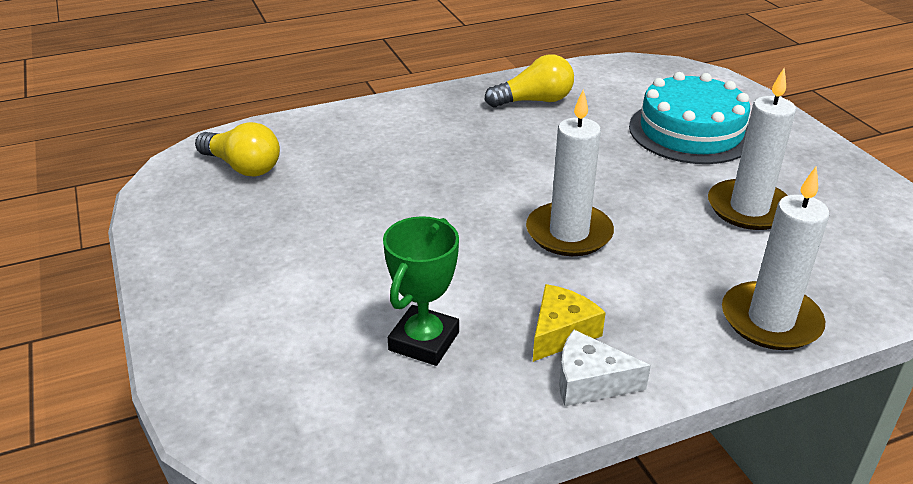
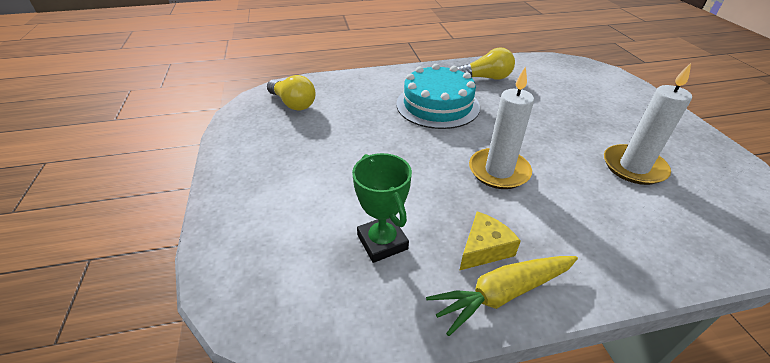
camera: 10 degrees right, 5 degrees up
green trophy [383,216,459,366] -> green trophy turned 60 degrees counterclockwise [352,153,412,263]
white cheese [559,330,651,406] -> yellow carrot [426,256,578,336]
turquoise cake [629,72,750,164] -> turquoise cake moved to [396,64,480,129]
white candle [722,167,829,350] -> none

